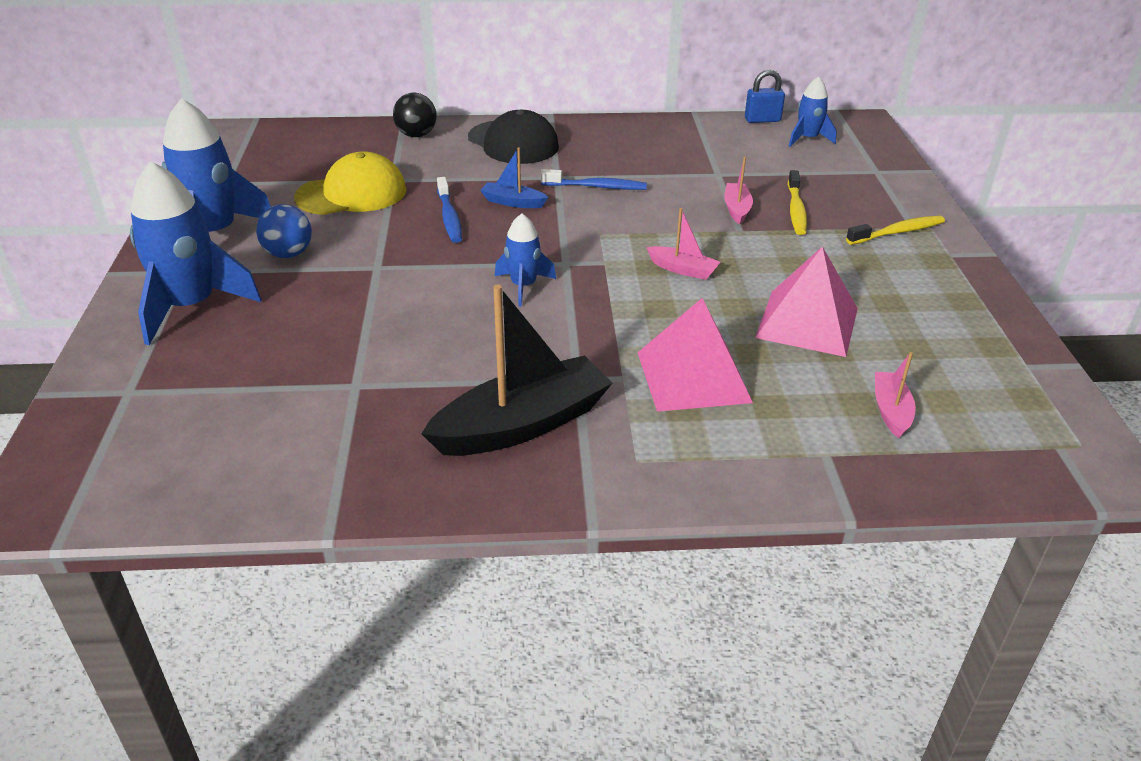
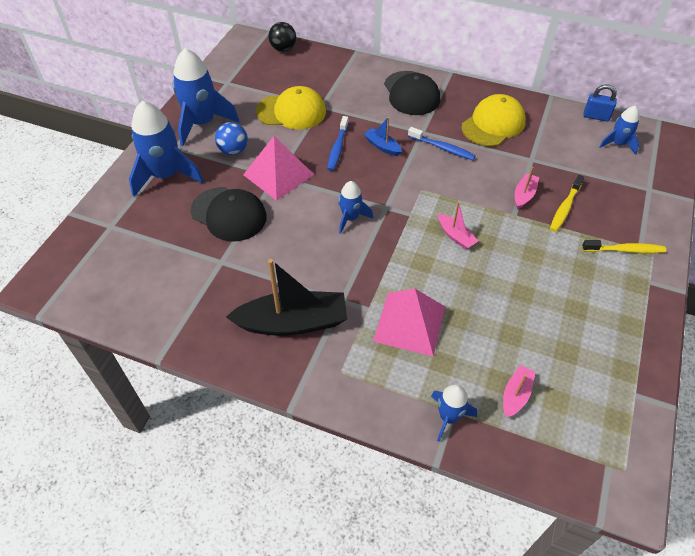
camera: 25 degrees right, 15 degrees up
black ball [393,93,436,137] -> black ball moved to [268,22,296,52]
pink pyramid [755,246,858,357] -> pink pyramid moved to [243,136,314,201]
none -> black cap [191,187,267,242]
none -> blue rocket [431,384,477,442]
none -> yellow cap [462,94,526,147]

